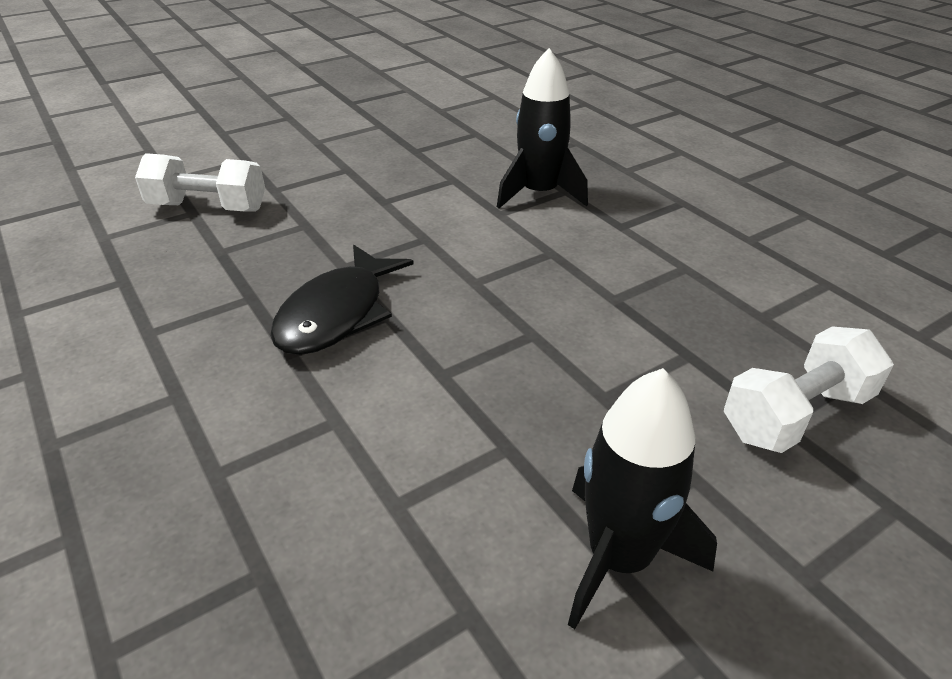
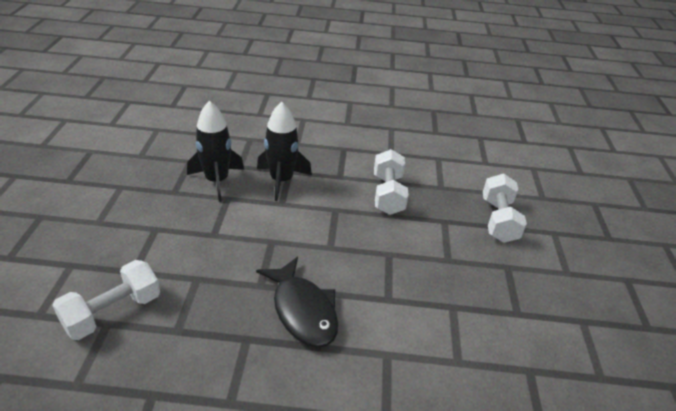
camera: 55 degrees left, 0 degrees up
black rocket [568,368,717,629] -> black rocket moved to [187,101,244,202]
none -> white dumbbell [374,149,409,215]

